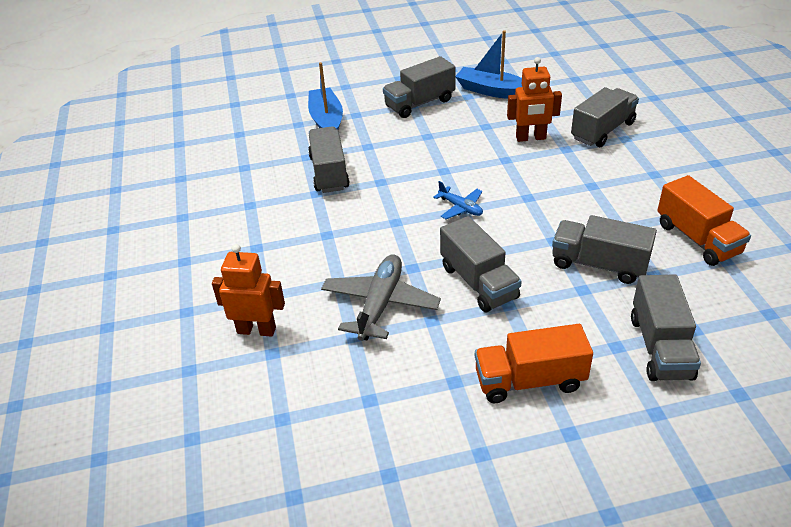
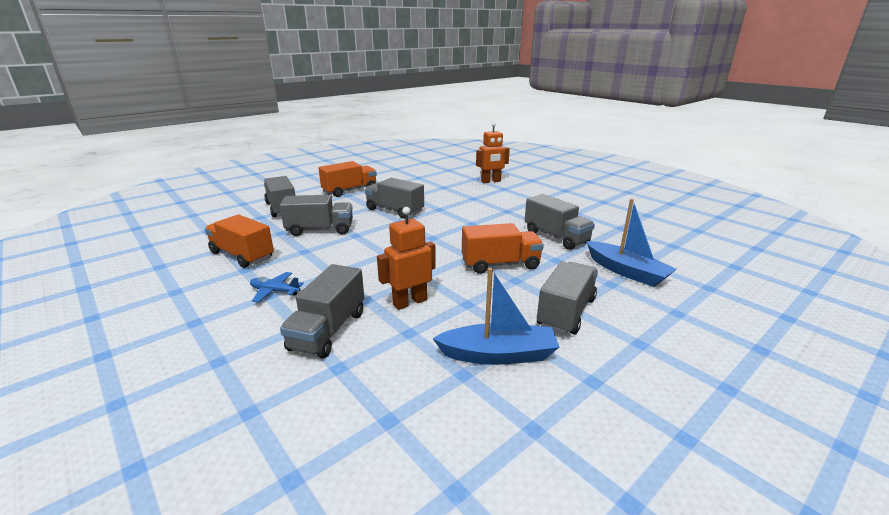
camera: 150 degrees right, 15 degrees down
grey plane [321,254,441,341] -> none
blue plane [433,181,483,219] -> blue plane moved to [250,272,304,303]
none -> orange truck [462,223,544,274]

